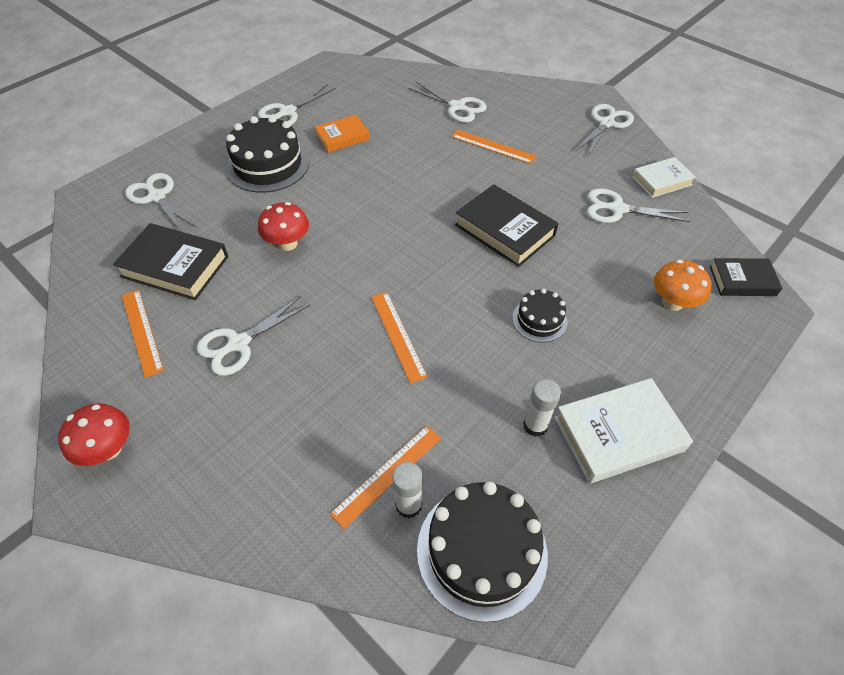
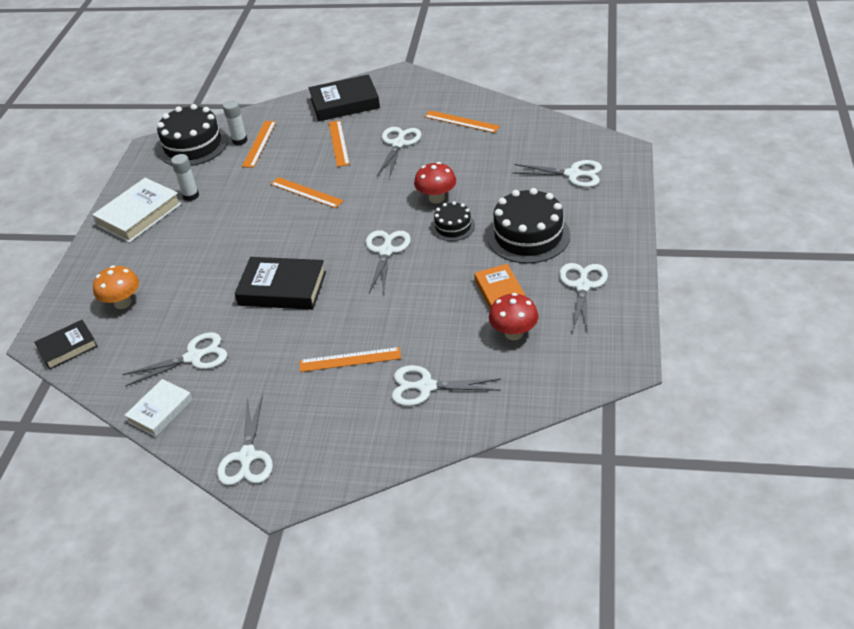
camera: 150 degrees right, 10 degrees down
red mushroom [58,403,130,466] -> red mushroom moved to [489,293,538,340]
black book [113,223,229,300] -> black book moved to [309,74,380,121]
orange book [315,115,370,153] -> orange book turned 45 degrees counterclockwise [474,264,525,309]
black cake [512,289,568,343] -> black cake moved to [431,201,475,241]
none -> orange ruler [329,120,350,167]
none -> white scissors [366,230,411,294]

